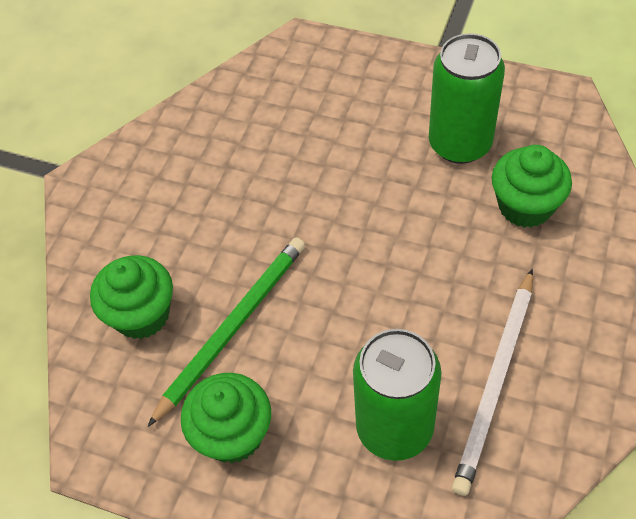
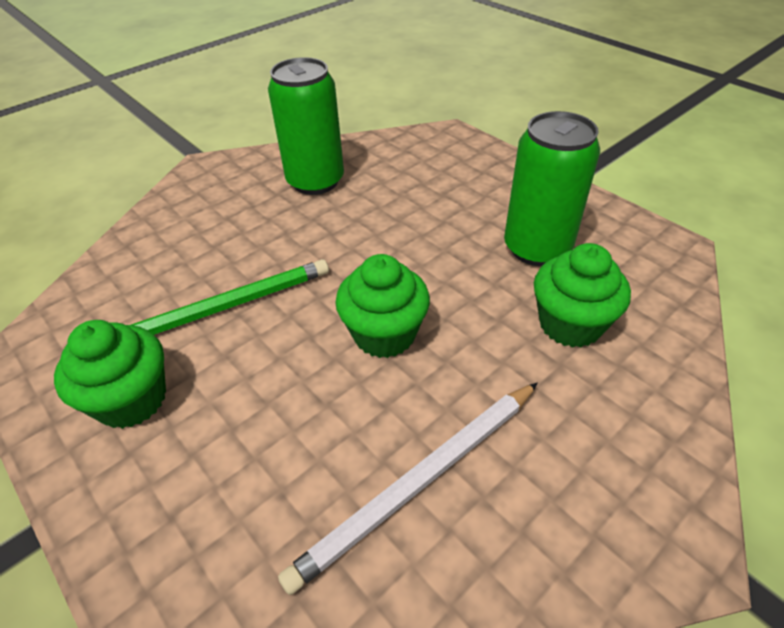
camera: 25 degrees right, 10 degrees down
green cupcake [90,255,173,339] -> green cupcake moved to [335,254,430,358]
green can [353,329,442,461] -> green can moved to [268,57,344,195]

